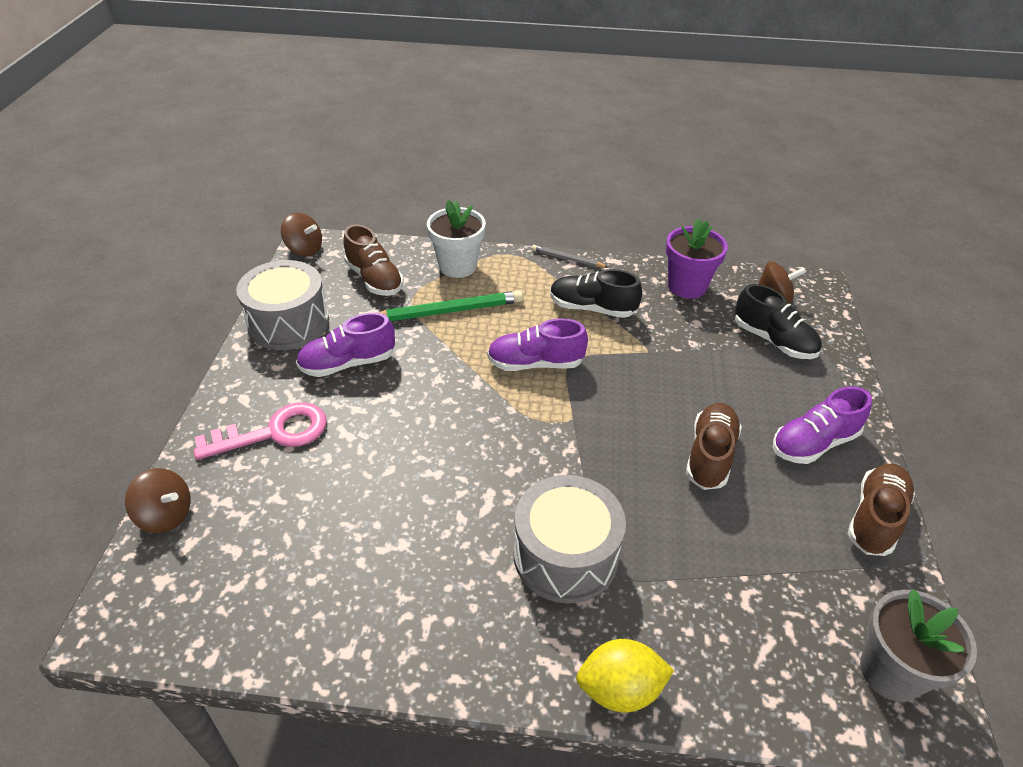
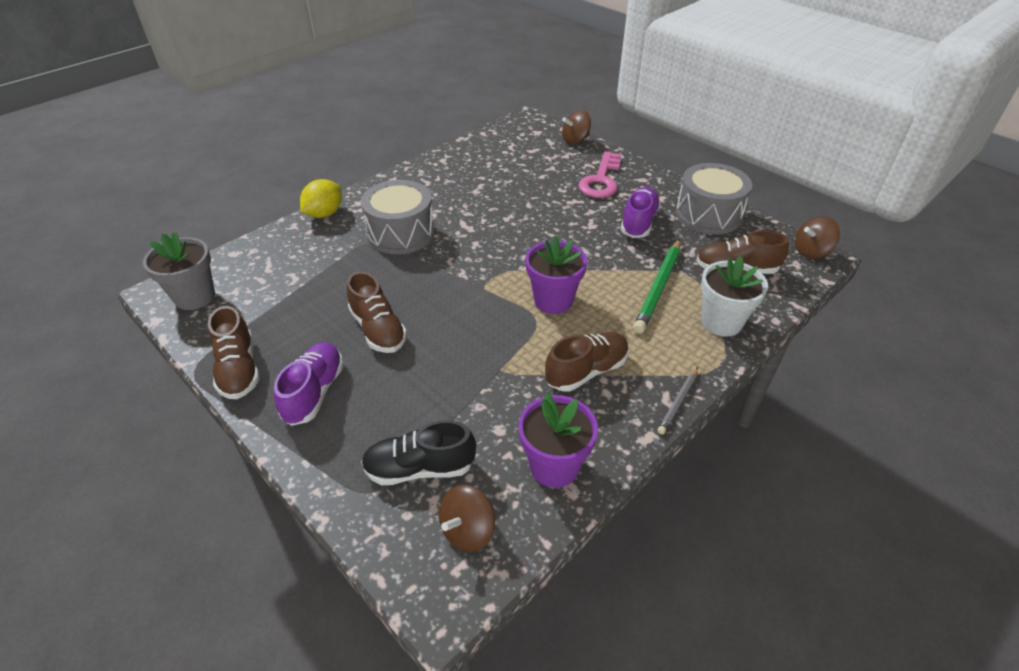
camera: 130 degrees right, 0 degrees up
purple shoe [487,318,588,371] -> purple flower pot [525,235,587,314]
grey pencil [532,245,608,268] -> grey pencil turned 150 degrees clockwise [657,367,698,435]
black shoe [550,269,642,318] -> brown shoe [545,332,629,392]

